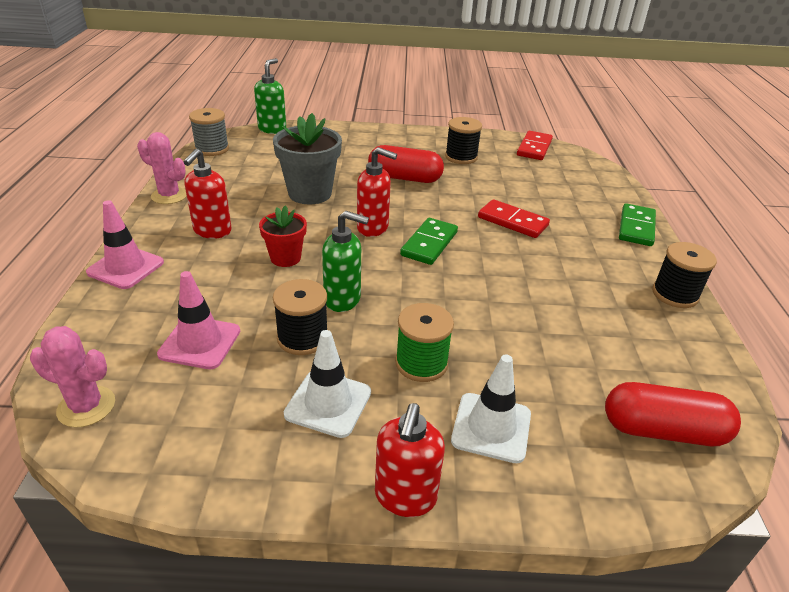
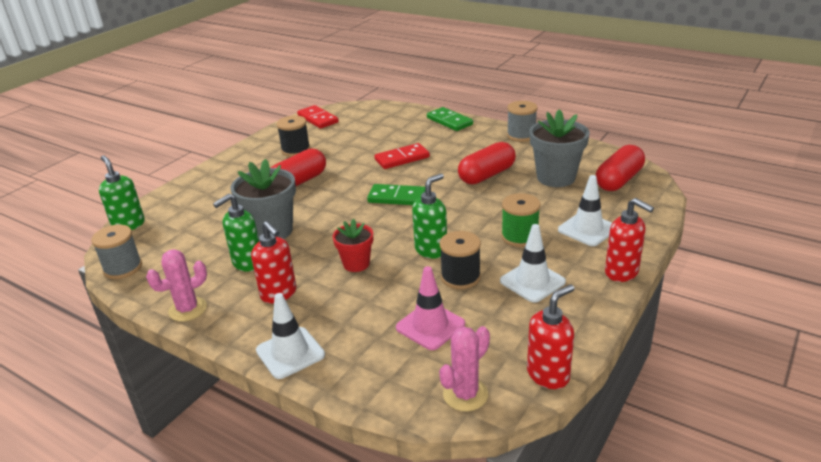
camera: 55 degrees left, 5 degrees down
pink traffic cone [86,200,164,289] -> white traffic cone [256,293,325,379]
red soap dispenser [357,147,397,237] -> red soap dispenser moved to [527,284,575,389]
green domino [400,218,458,265] -> green domino turned 45 degrees counterclockwise [367,184,425,205]
black spool [652,242,717,308] -> grey spool [507,101,538,142]
none -> green soap dispenser [213,194,259,272]
none -> red capsule [458,142,516,184]
none -> grey flower pot [530,109,590,187]

